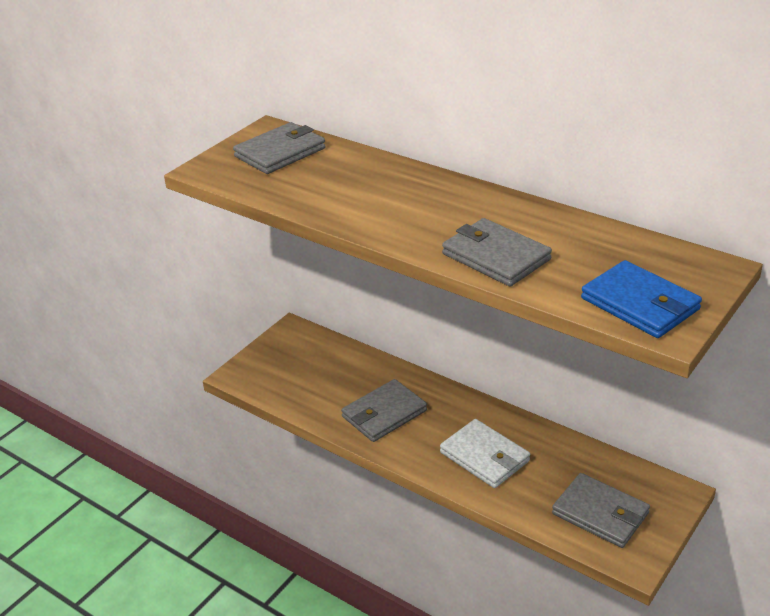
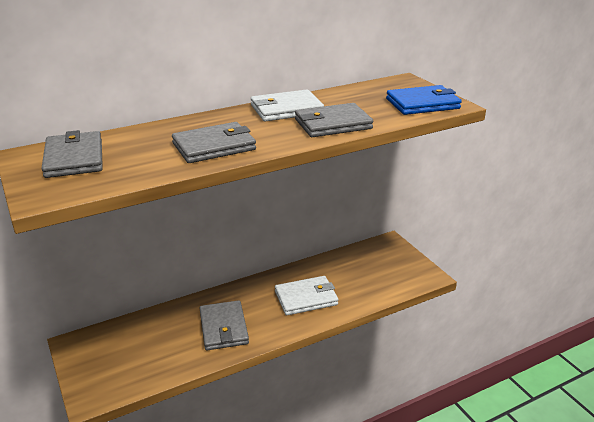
camera: 65 degrees left, 5 degrees down
grey wallet [552,473,650,548] -> grey wallet moved to [172,122,256,163]
none -> white wallet [251,89,324,121]

